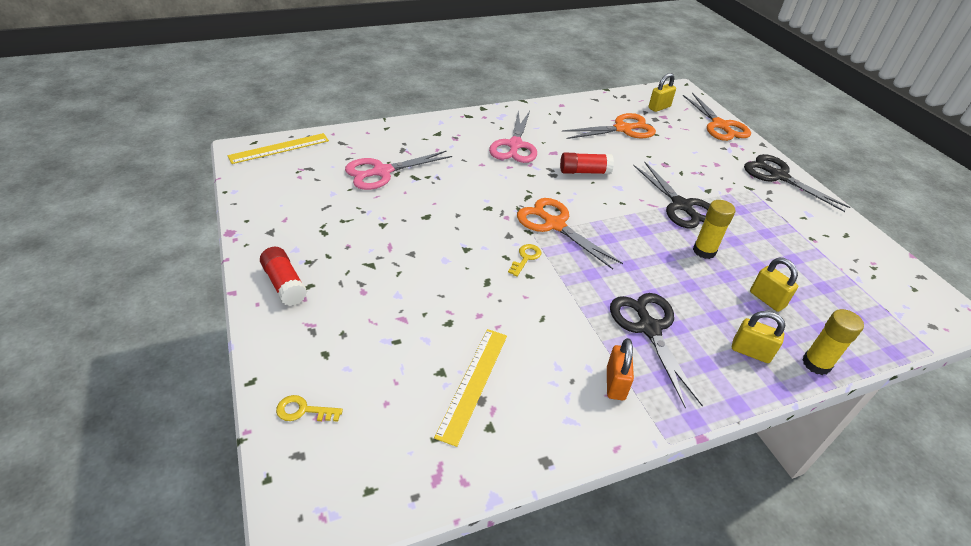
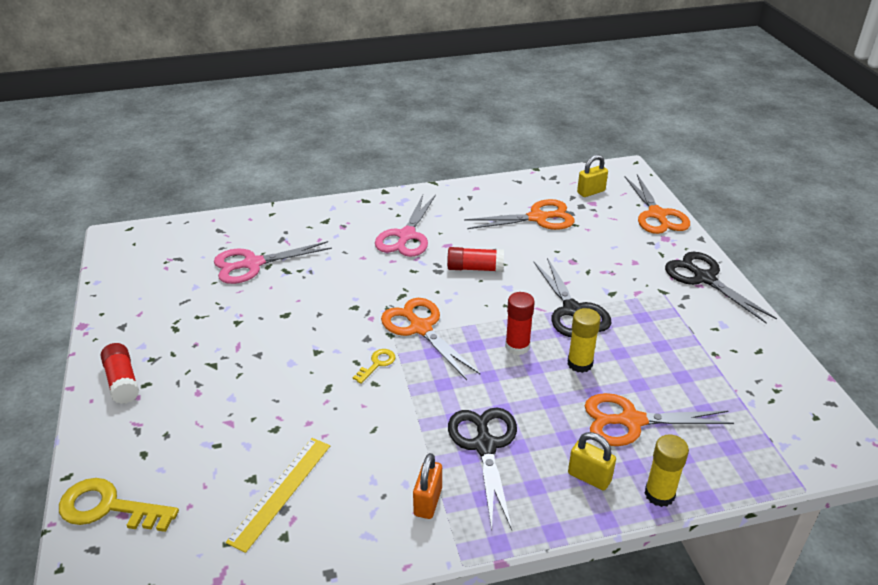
camera: 10 degrees right, 5 degrees down
yellow ruler [228,133,329,164] -> none
yellow key [276,395,343,422] -> yellow key [59,478,179,532], size x1.91
yellow padlock [750,258,798,312] -> orange scissors [585,393,734,446]
none -> red glue stick [505,292,535,355]

